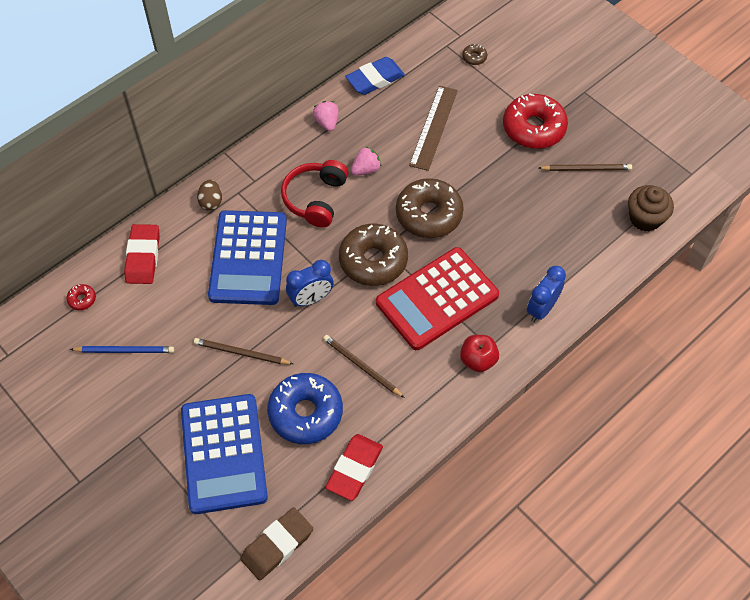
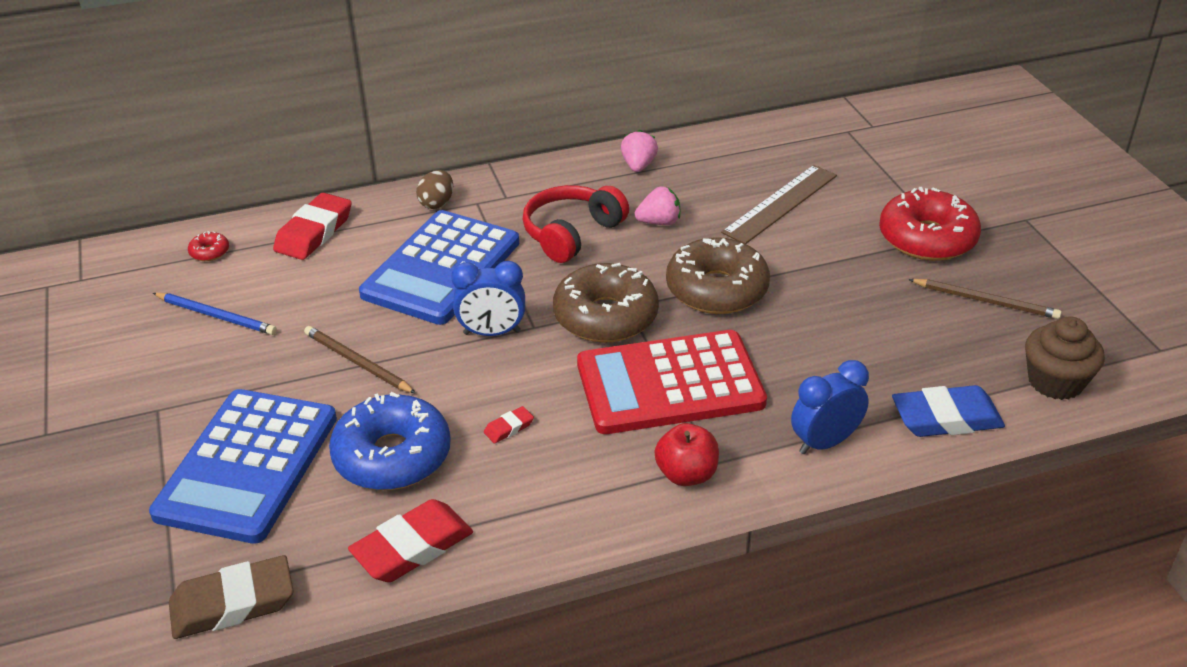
camera: 25 degrees right, 20 degrees down
brown pencil [323,335,405,398] -> red eraser [484,406,534,444]
blue eraser [345,57,405,95] -> blue eraser moved to [892,385,1005,437]
brown donut [462,44,487,65] -> none

